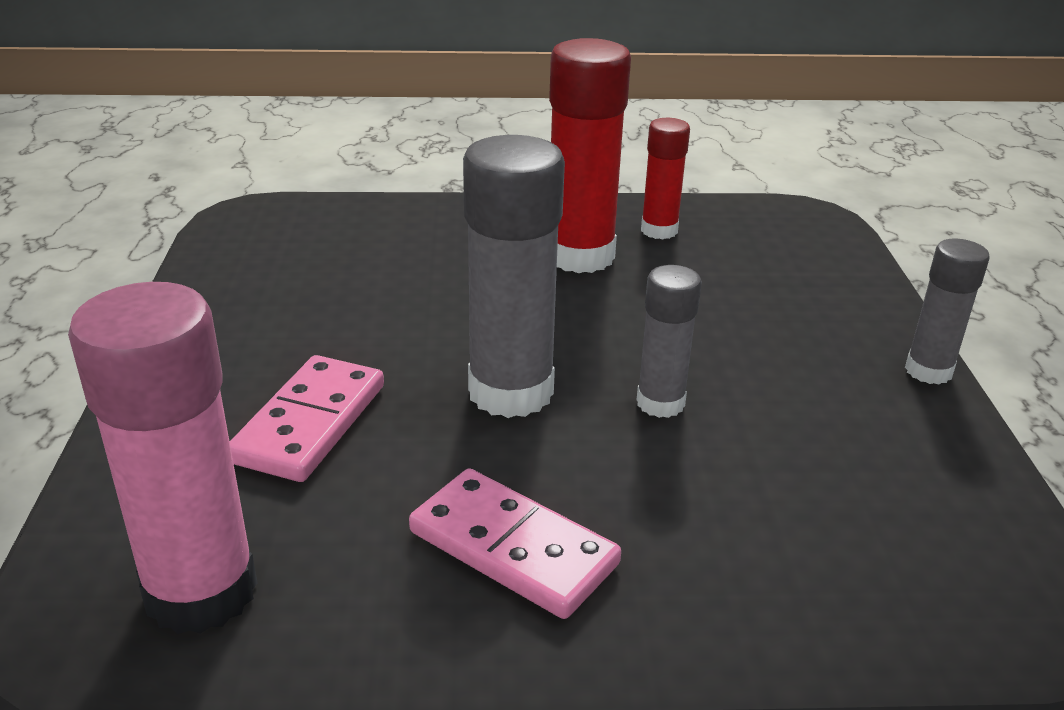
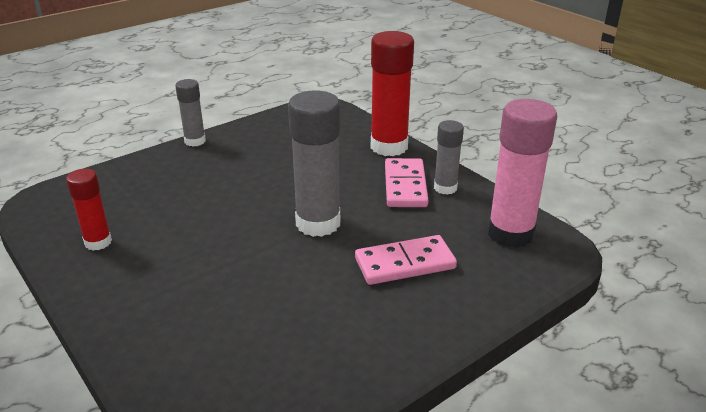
camera: 125 degrees left, 0 degrees up
red glue stick [549,38,631,273] -> red glue stick moved to [371,31,414,156]
grey glue stick [637,265,702,418] -> grey glue stick moved to [434,120,464,195]

